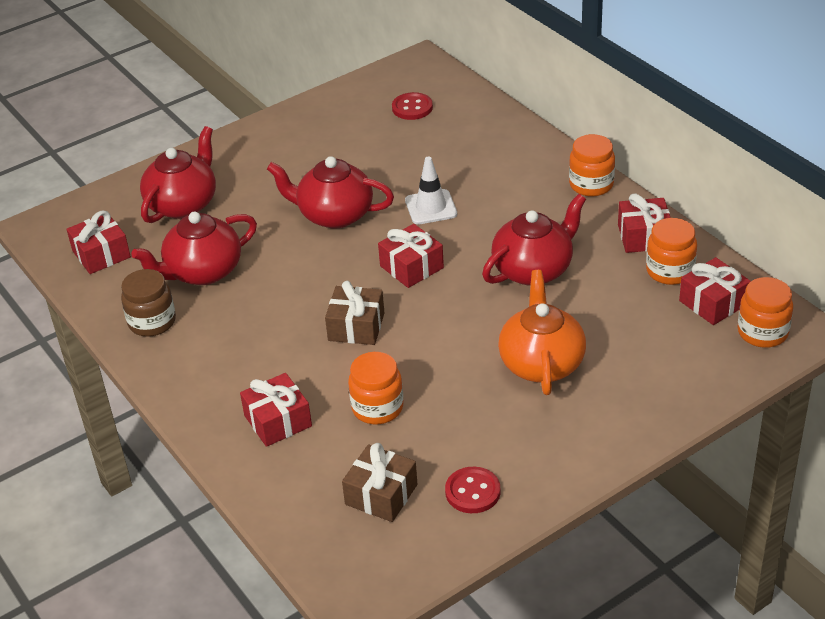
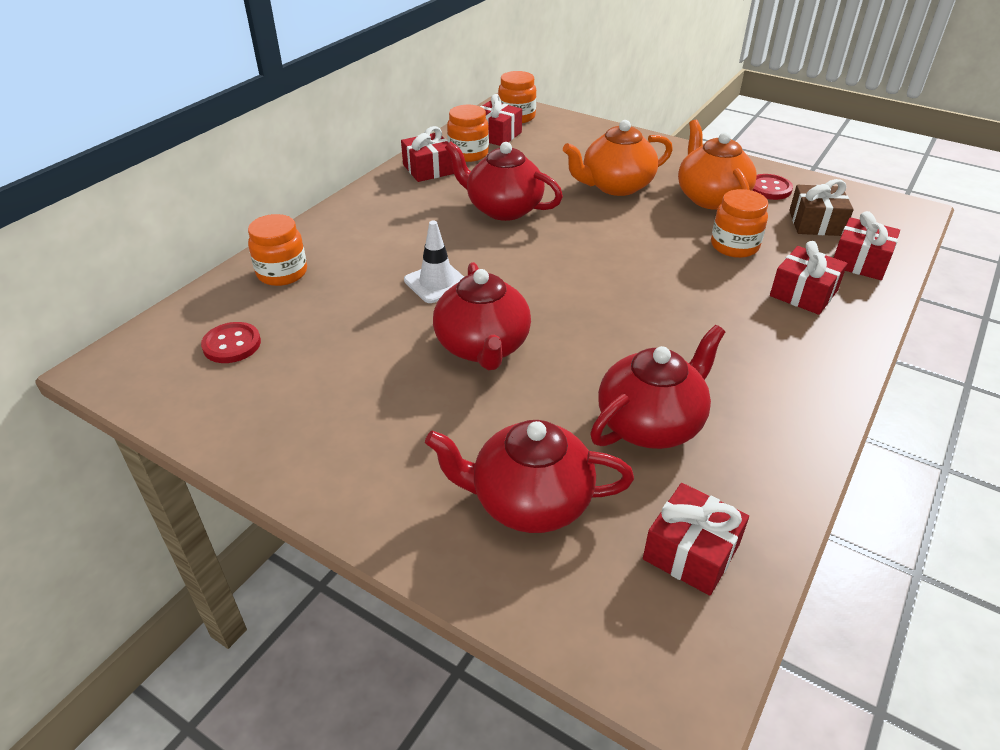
camera: 115 degrees left, 0 degrees up
brown jar [121,269,176,337] -> none
red teapot [131,211,257,285] -> red teapot turned 75 degrees counterclockwise [590,325,726,449]
brown gift [325,281,384,345] -> none
red gift [378,224,444,288] -> red gift moved to [834,211,900,280]
orange jar [569,134,615,196] -> orange jar moved to [248,214,307,286]
none -> orange teapot [678,120,757,210]

